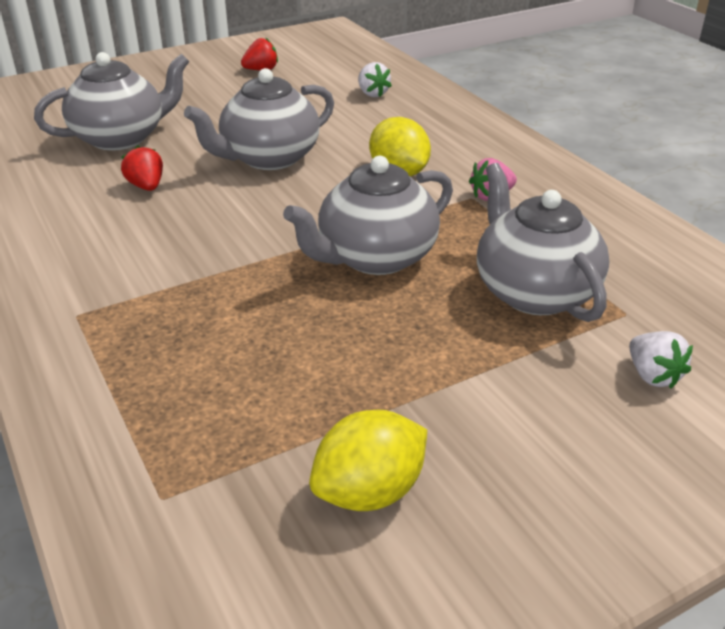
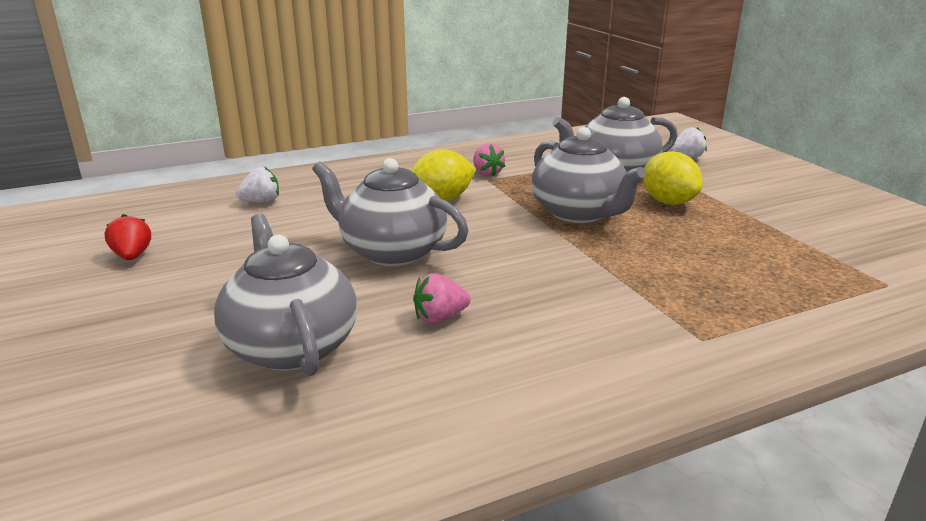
camera: 85 degrees left, 10 degrees down
red strawberry [121,145,163,191] -> pink strawberry [413,273,471,323]
grey teapot [184,68,334,170] -> grey teapot turned 150 degrees clockwise [312,158,469,266]
yellow lemon [309,410,427,511] -> yellow lemon moved to [643,152,702,205]

